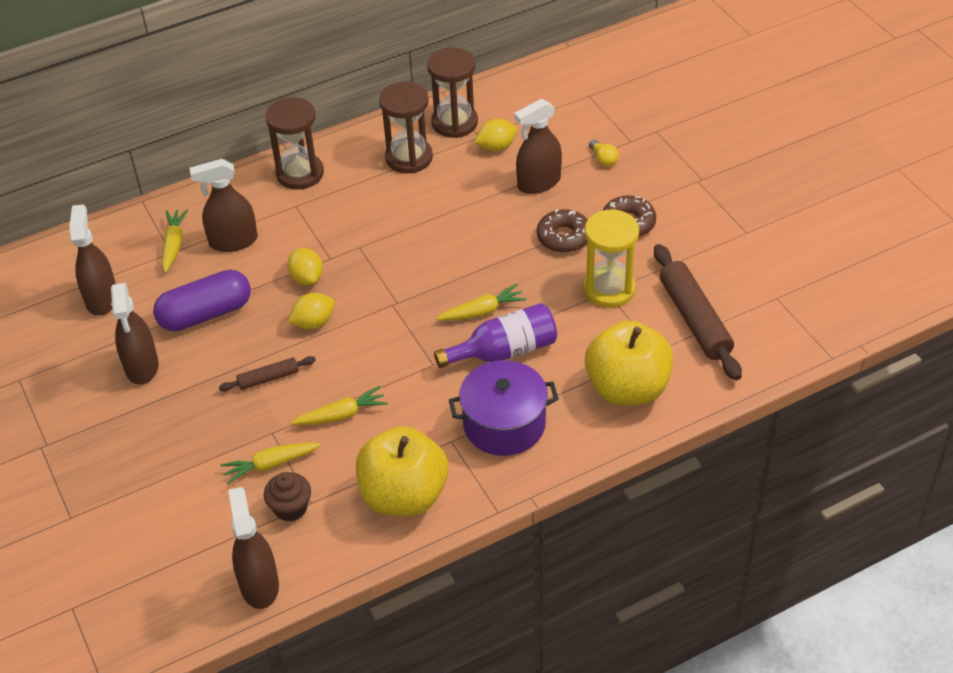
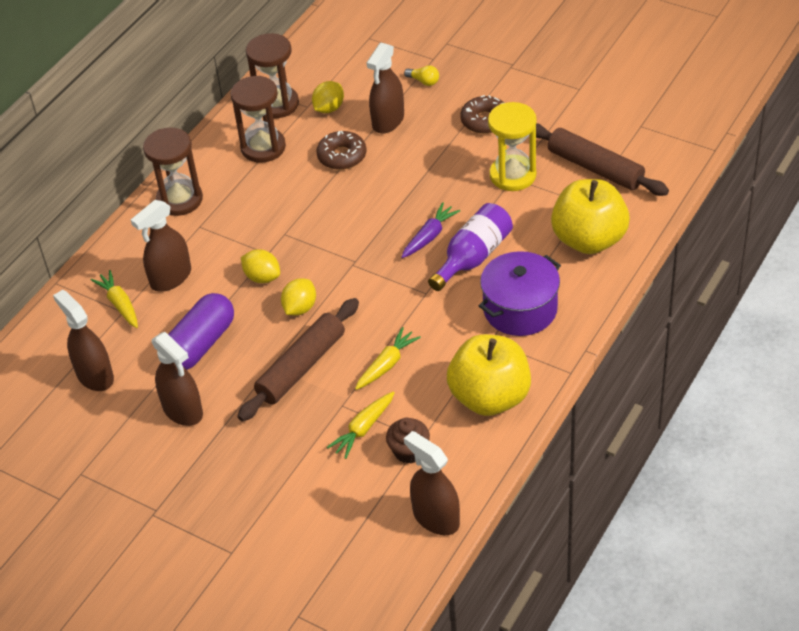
camera: 30 degrees left, 0 degrees up
brown rolling pin [219,356,316,391] -> brown rolling pin [237,298,359,421], size x1.94
yellow carrot [436,284,526,321] -> purple carrot [402,202,460,258]
brown donut [537,209,588,253] -> brown donut moved to [316,131,366,170]

